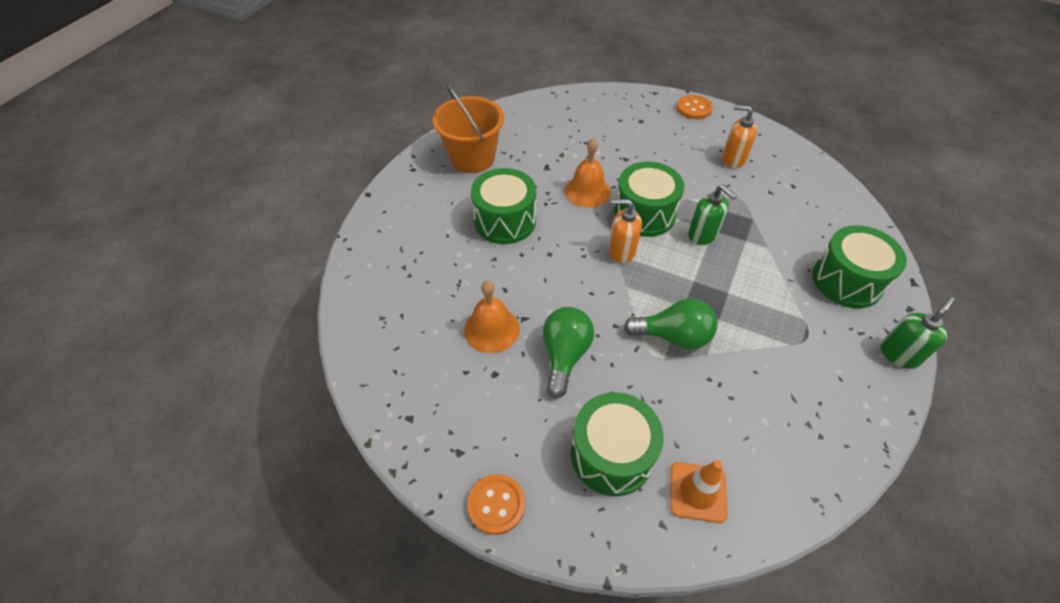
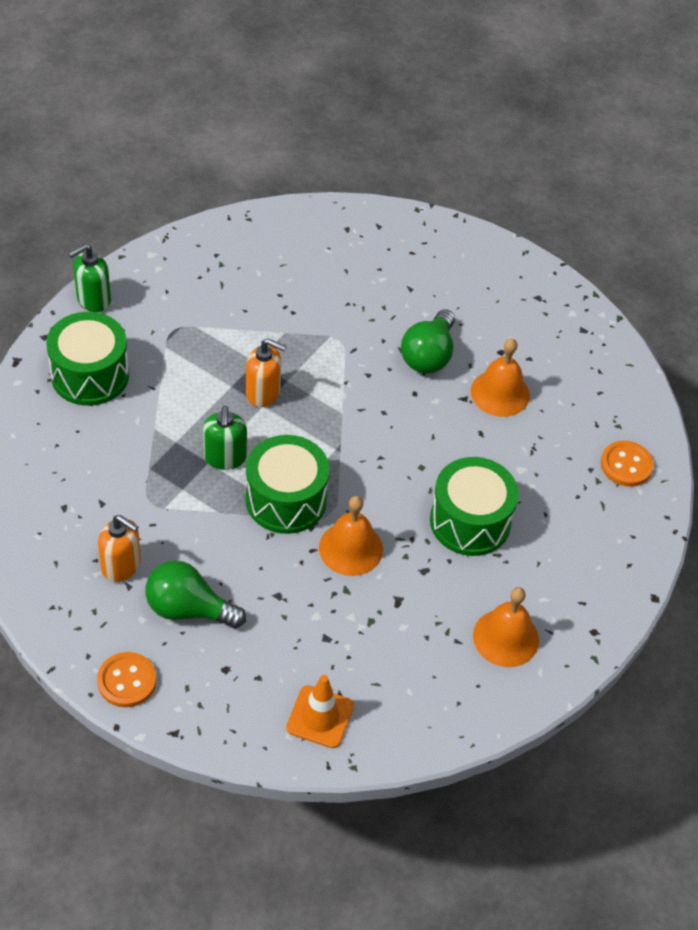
camera: 175 degrees left, 0 degrees up
orange bucket [433,84,504,173] -> orange bell [473,587,539,667]
orange button [467,474,525,535] -> orange button moved to [601,441,654,487]
green drum [571,392,664,496] -> none
orange soap dispenser [609,199,642,263] -> orange soap dispenser moved to [246,338,287,407]
green light bulb [624,298,717,349] -> green light bulb moved to [145,561,246,628]
orange traffic cone [670,460,727,523] -> orange traffic cone moved to [286,675,354,748]
green soap dispenser [688,185,737,245] -> green soap dispenser turned 150 degrees counterclockwise [203,406,247,470]

